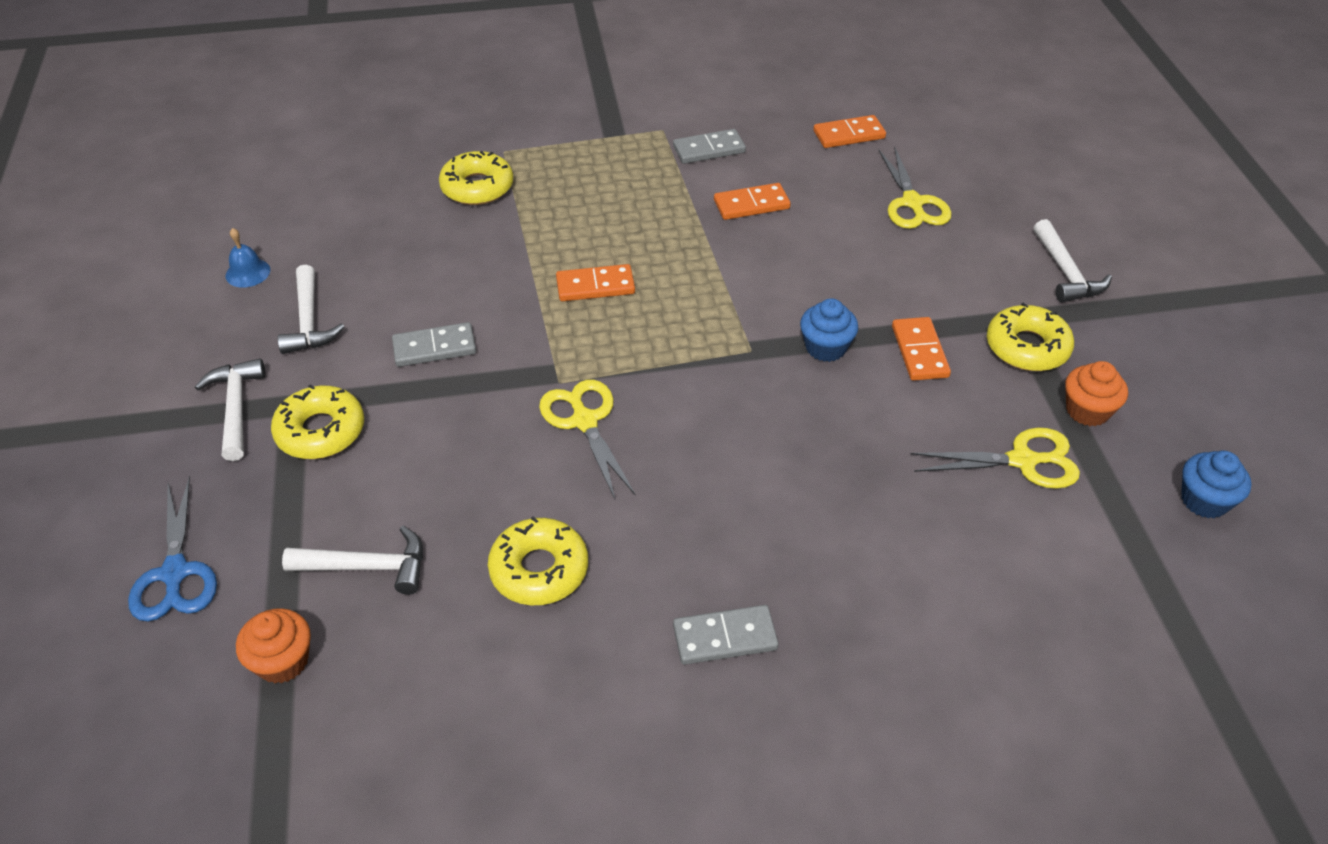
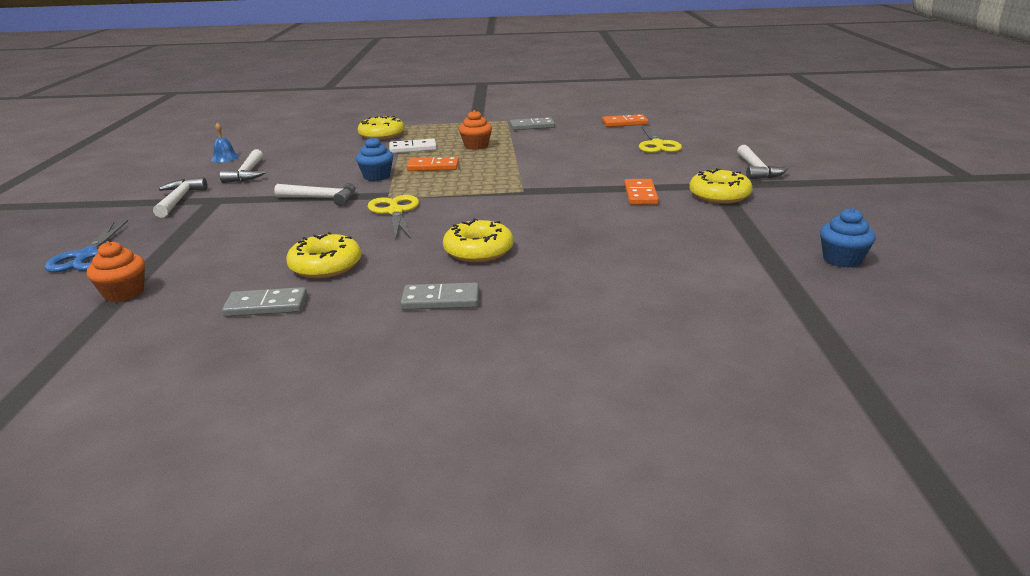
camera: 10 degrees right, 20 degrees down
yellow donut [271,384,364,459] -> yellow donut moved to [443,218,513,262]
white hammer [282,526,423,595] -> white hammer moved to [274,183,356,206]
grey domino [392,322,476,367] -> grey domino moved to [222,287,307,317]
orange domino [714,183,791,220] -> none
blue cupcake [800,298,858,362] -> blue cupcake moved to [356,137,393,181]
yellow scissors [911,427,1080,489] -> none
orange cupcake [1065,361,1128,426] -> orange cupcake moved to [459,110,492,150]
none -> white domino [389,138,437,153]

